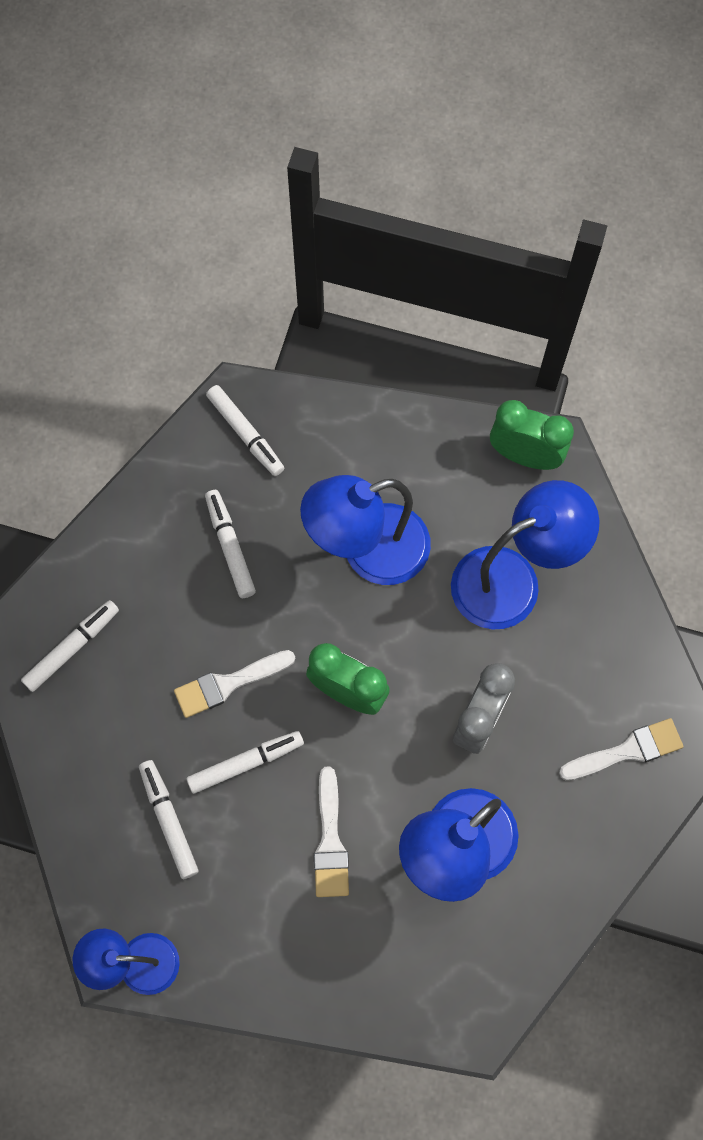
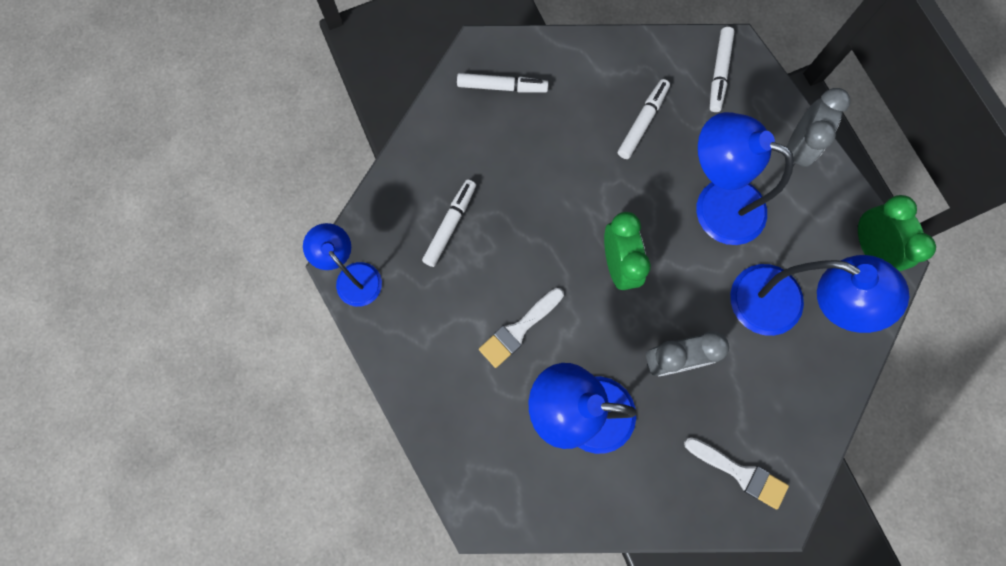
camera: 50 degrees right, 5 degrees up
white brush [174,650,295,718] -> none
white marker [186,731,304,794] -> none
none -> grey clock [787,88,850,167]

